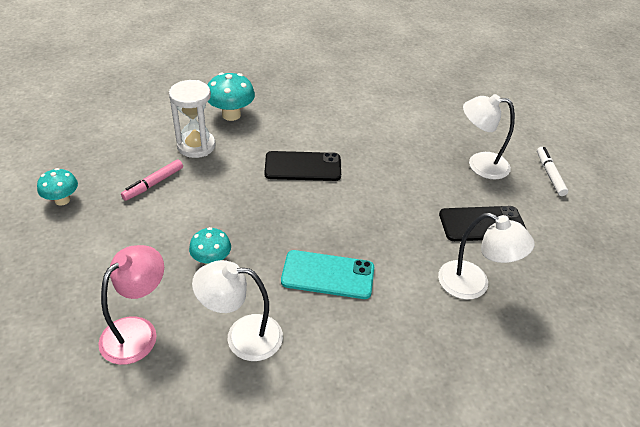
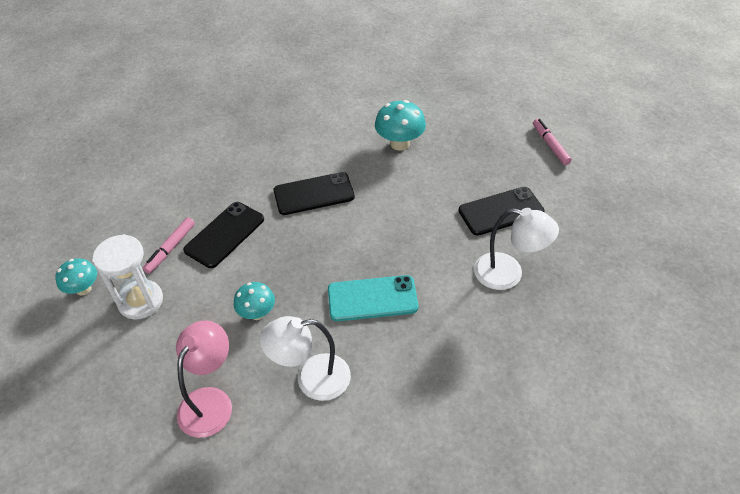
camera: 10 degrees left, 5 degrees up
white hourglass [169,80,216,158] -> white hourglass moved to [92,234,163,320]
turquoise mushroom [208,72,255,121] -> turquoise mushroom moved to [375,100,426,151]
white lamp [463,94,515,179] -> none
white marker [537,147,568,196] -> pink marker [533,119,572,165]
none -> black phone [183,202,264,268]

